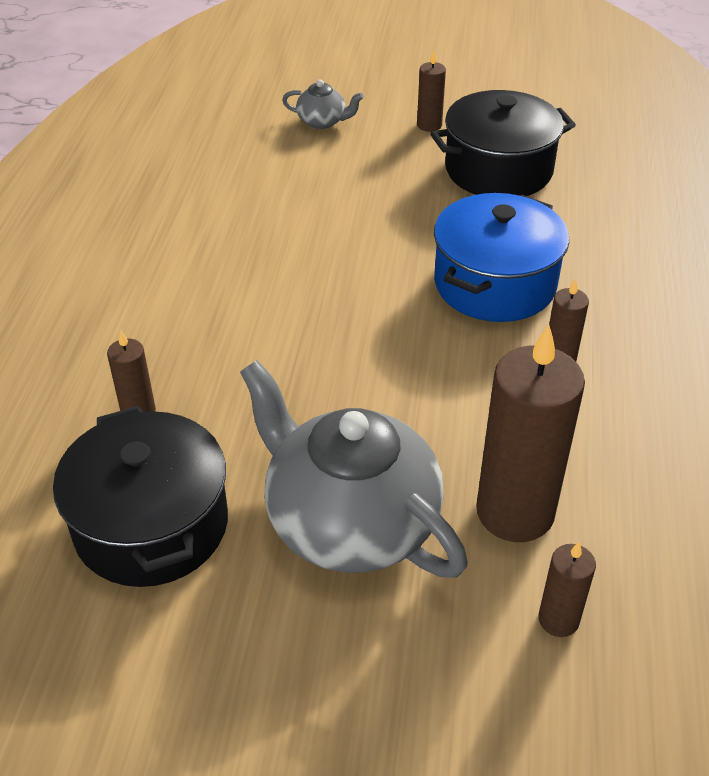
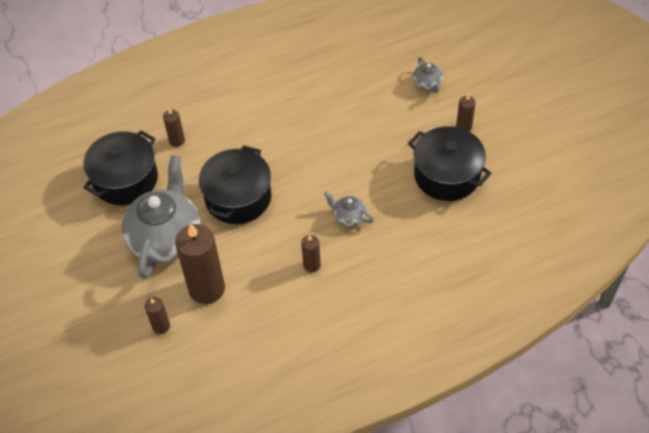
camera: 60 degrees right, 10 degrees up
blue pot [434,193,569,322] -> grey teapot [324,191,374,226]
none -> black pot [199,145,272,224]

